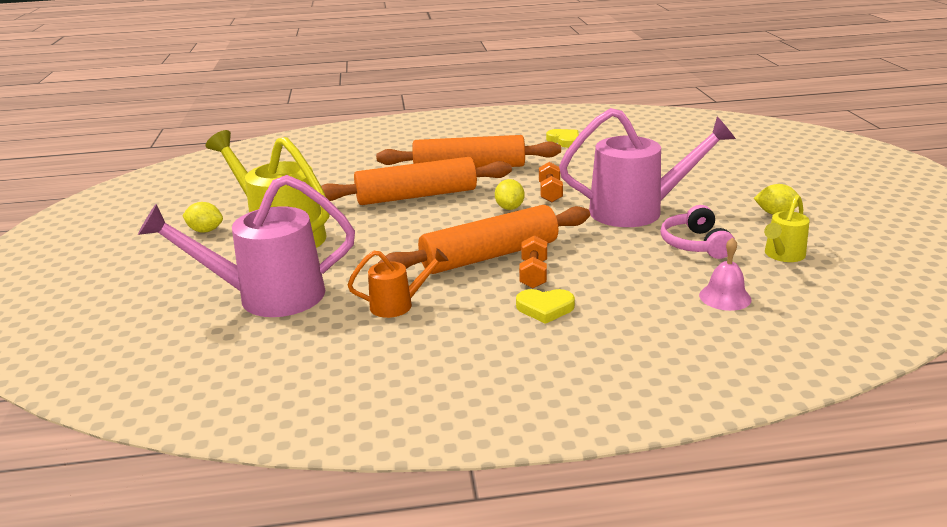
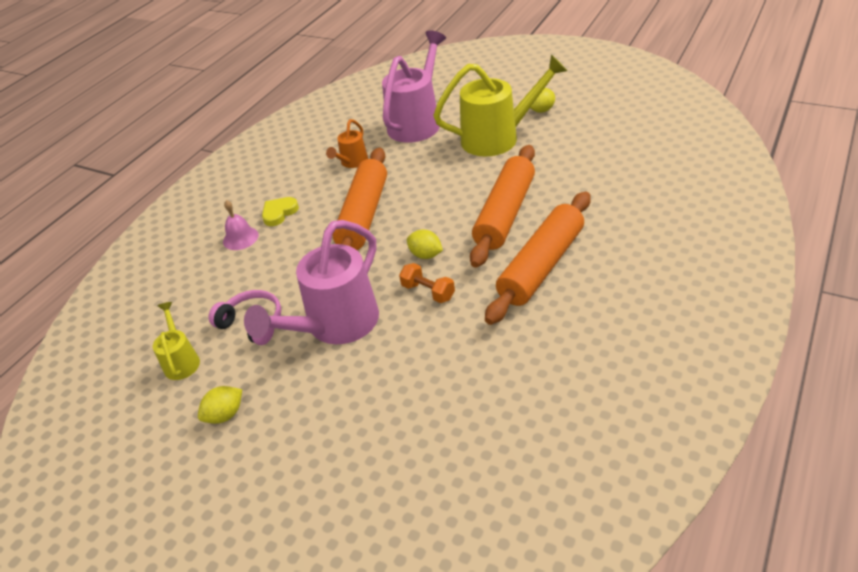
camera: 130 degrees right, 15 degrees up
orange dumbbell [519,235,547,288] -> none
yellow heart [546,129,579,148] -> none
pink bell [699,238,751,311] -> pink bell moved to [223,200,259,250]

